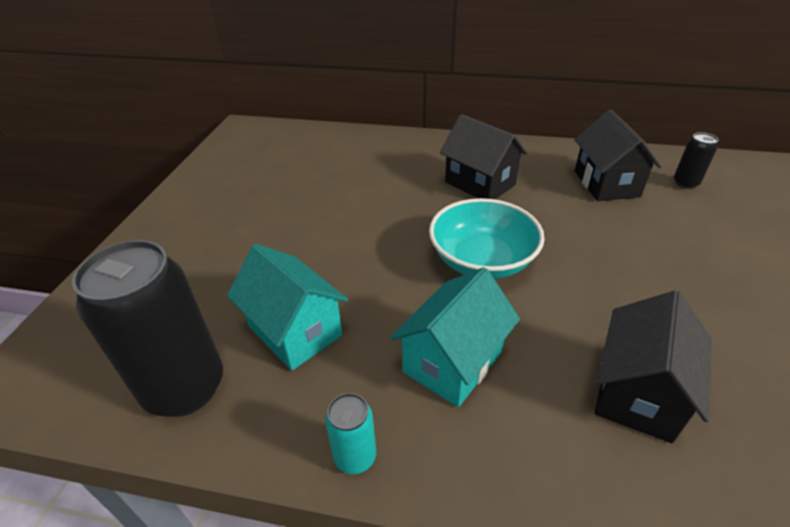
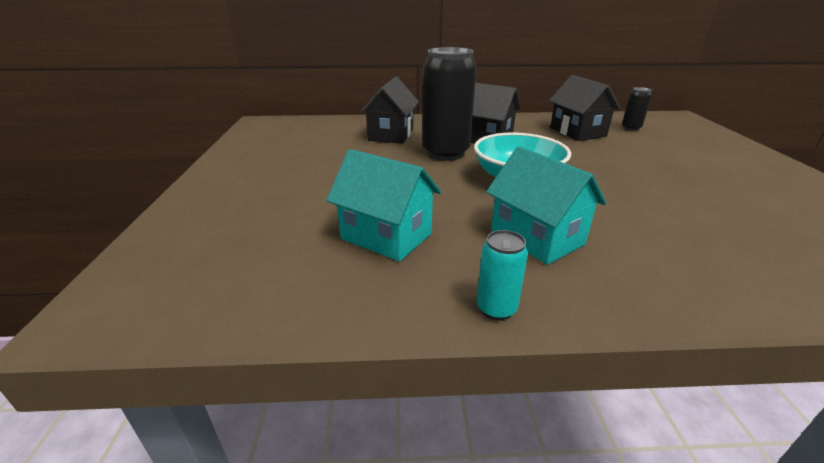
camera: 15 degrees left, 10 degrees down
black can [72,240,223,417] -> black can moved to [422,47,477,161]
turquoise house [391,267,520,407] -> turquoise house turned 60 degrees counterclockwise [486,146,606,265]
black house [594,291,712,443] -> black house moved to [360,77,419,144]

